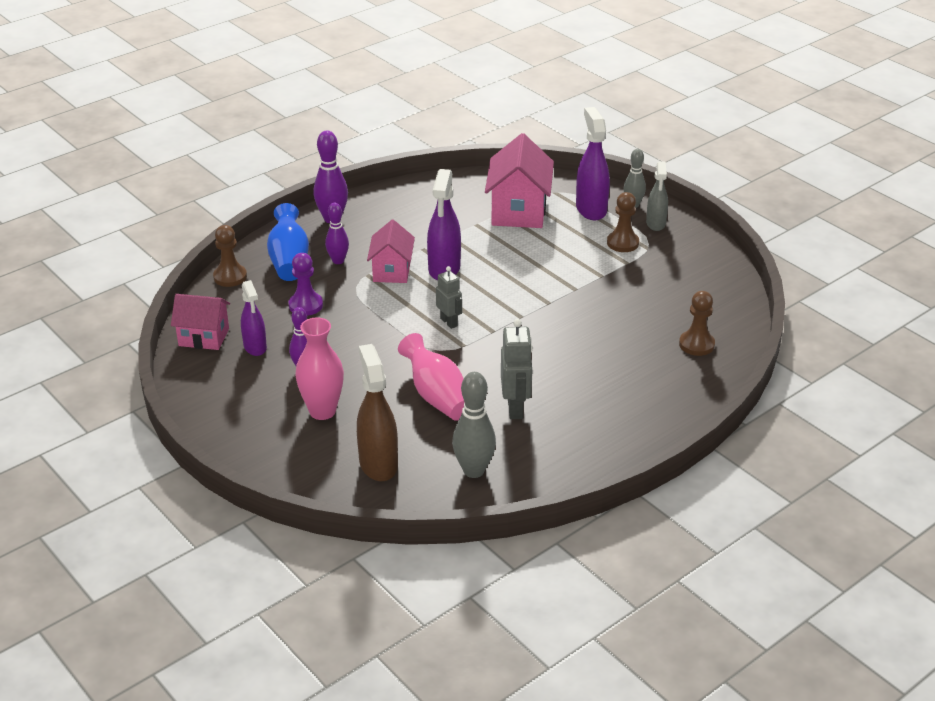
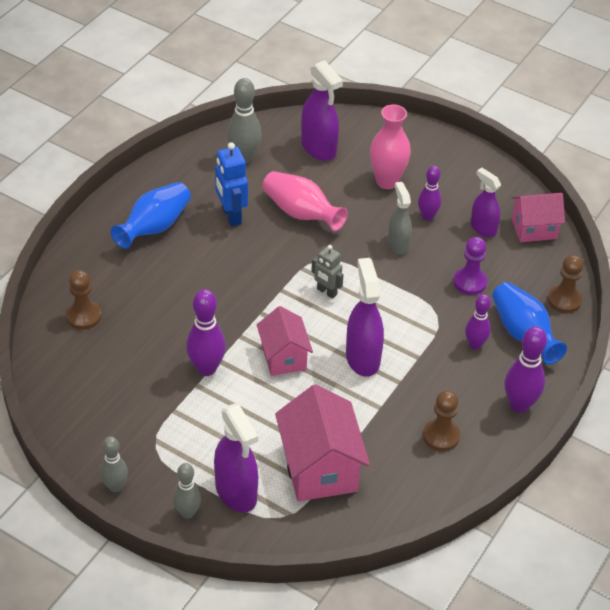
camera: 160 degrees right, 10 degrees up
brown spray bottle [357,344,398,481] -> purple spray bottle [301,60,343,161]
pink house [367,220,415,283] -> pink house moved to [257,306,313,376]
grey robot [501,319,533,419] -> blue robot [215,142,248,226]
brown pawn [607,192,639,252] -> brown pawn moved to [423,391,460,451]
grey spray bottle [646,161,668,231] -> grey spray bottle moved to [388,182,412,254]
none -> grey bowling pin [100,436,128,492]
none -> blue vase [111,182,191,249]
none -> purple bowling pin [186,289,226,376]

